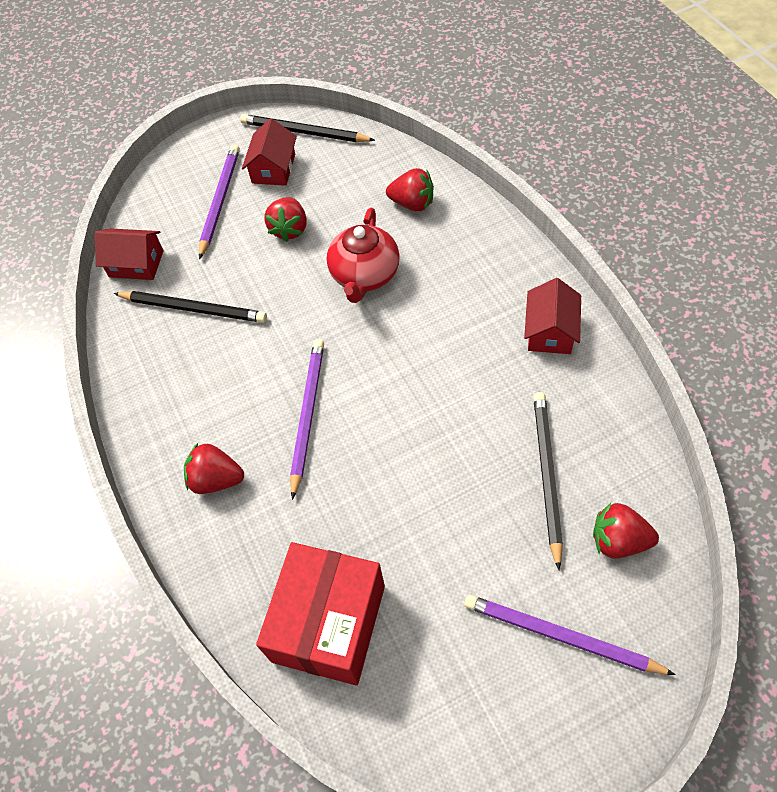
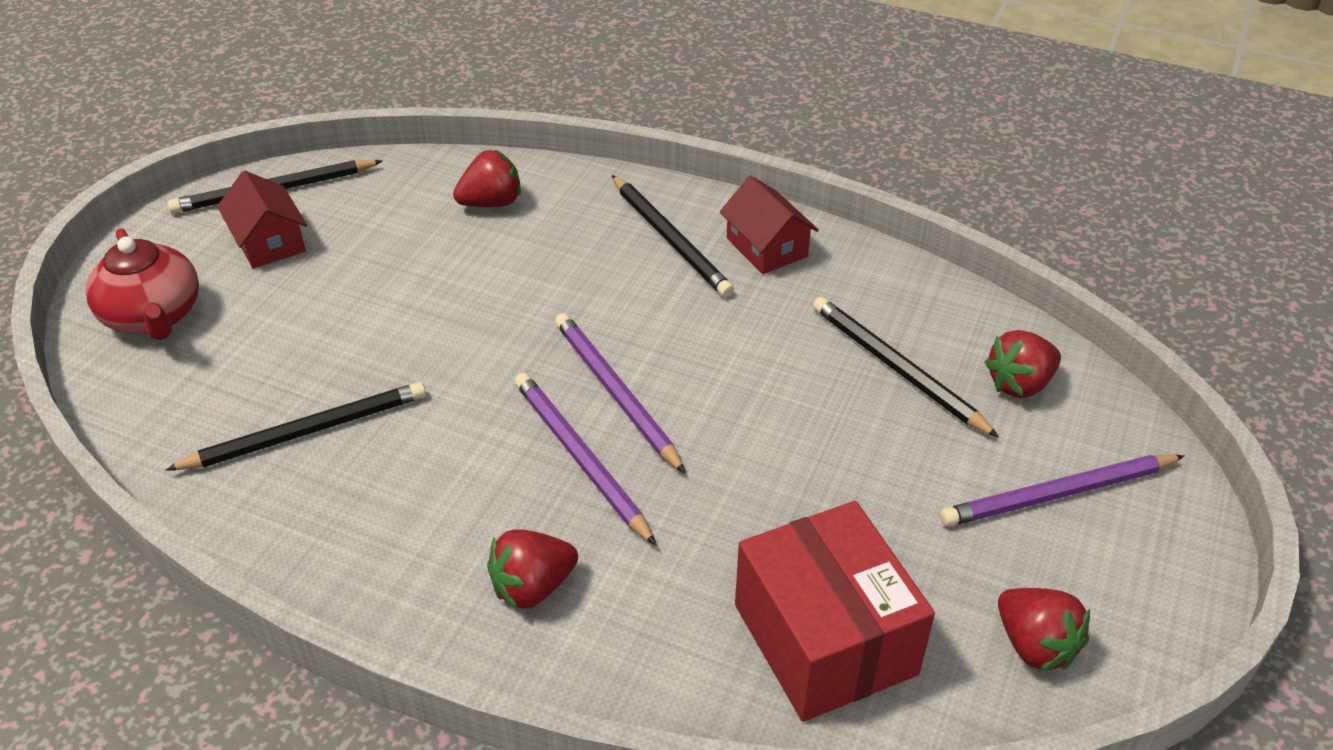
camera: 45 degrees left, 15 degrees down
red house [95,229,163,280] -> none
purple pencil [199,145,240,259] -> purple pencil moved to [555,313,686,474]
red strawberry [264,197,307,242] -> red strawberry moved to [998,588,1090,671]
red teapot [327,208,400,303] -> red teapot moved to [86,228,199,340]
none -> black pencil [612,175,734,297]

